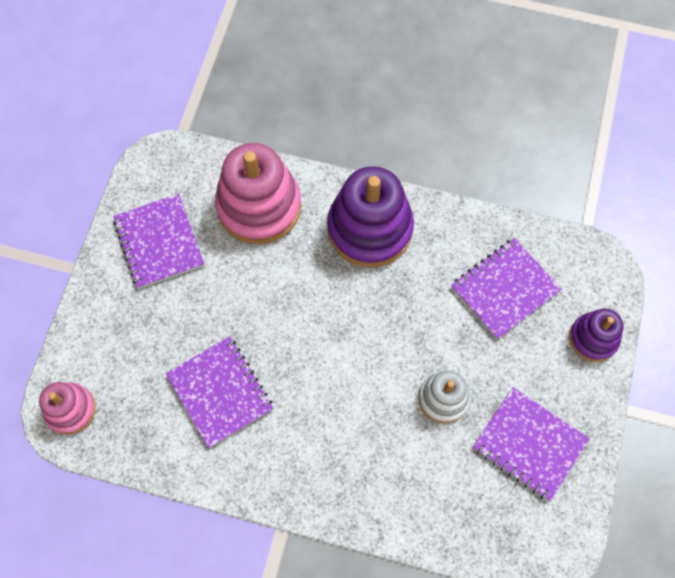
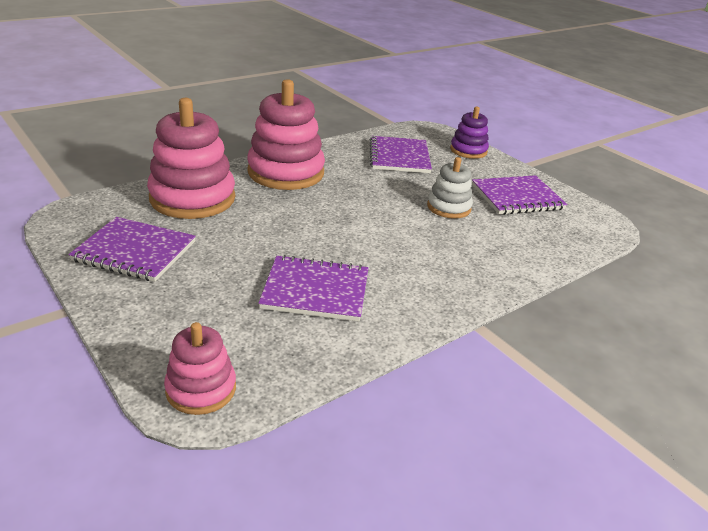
camera: 55 degrees left, 35 degrees down
purple stacking toy [327,166,414,268] -> pink stacking toy [247,79,325,190]

